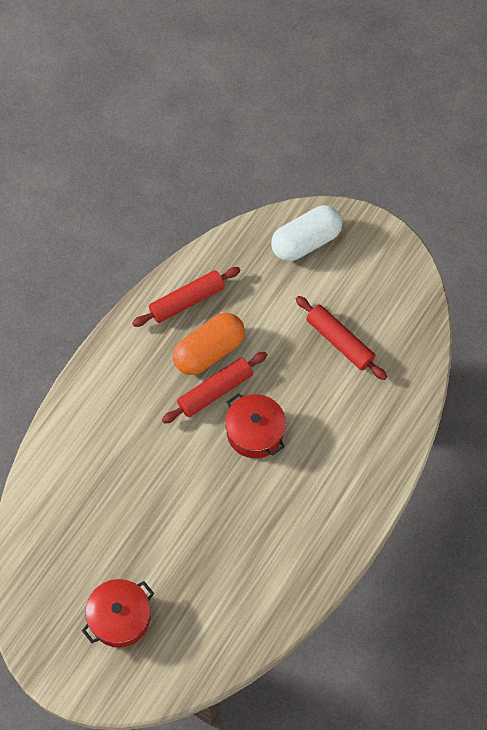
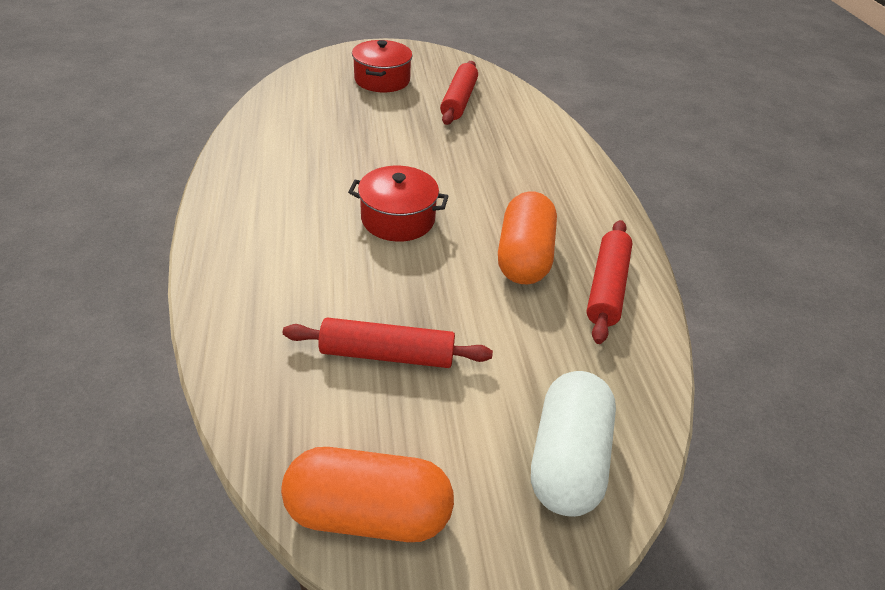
camera: 135 degrees right, 20 degrees down
red rolling pin [162,352,267,424] -> red rolling pin moved to [440,61,478,125]
none -> orange capsule [281,447,454,542]

